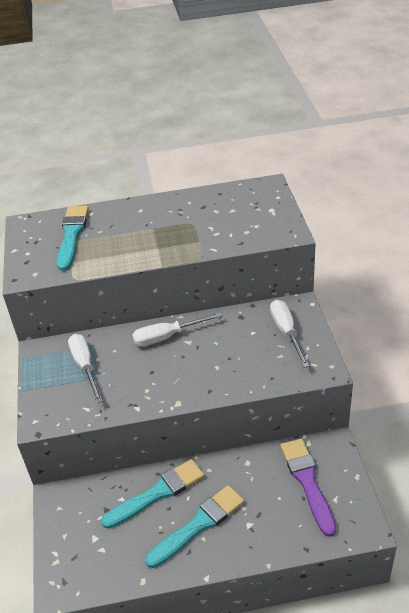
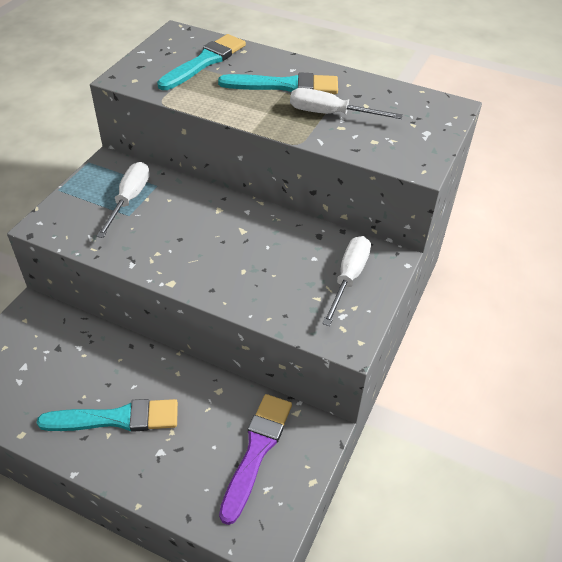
camera: 30 degrees right, 5 degrees up
turquoise brush [101,459,204,529] -> turquoise brush moved to [218,73,338,94]
white screwdriver [132,312,222,347] -> white screwdriver moved to [290,88,403,119]

